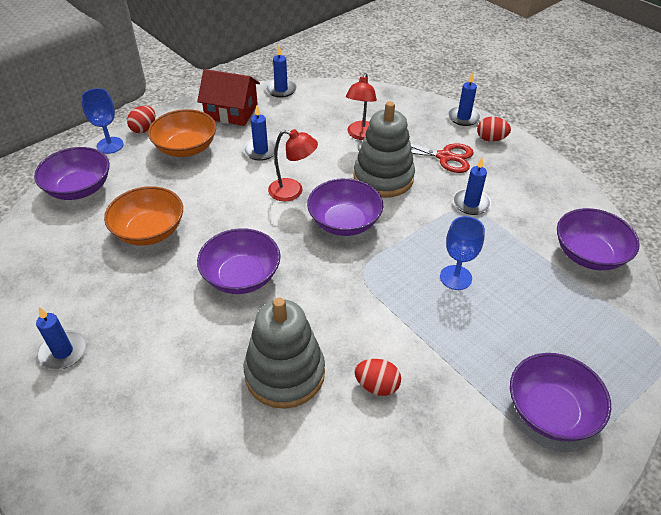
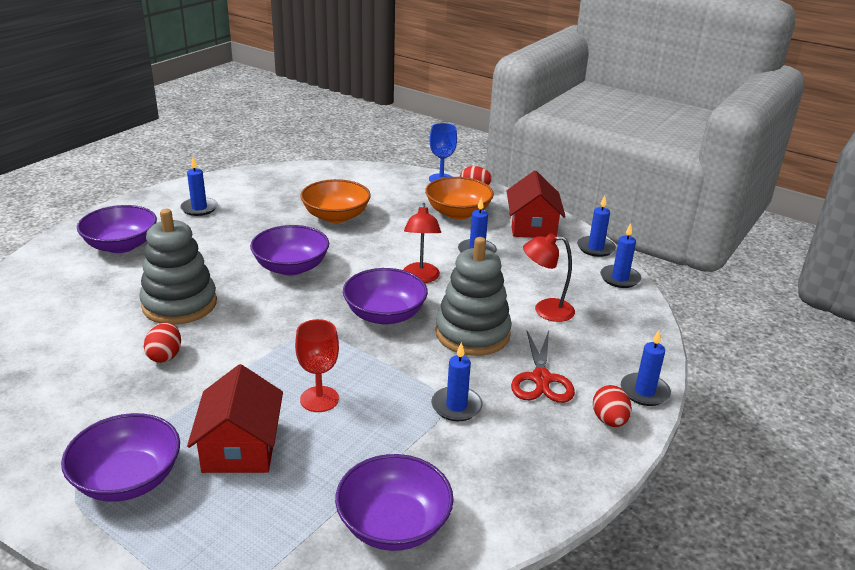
camera: 75 degrees right, 15 degrees down
purple bowl [34,147,110,200] -> purple bowl moved to [77,205,157,253]
blue goblet [440,216,485,290] -> red goblet [295,319,339,412]
none -> red house [187,364,283,473]
none -> blue candle [600,223,641,288]

